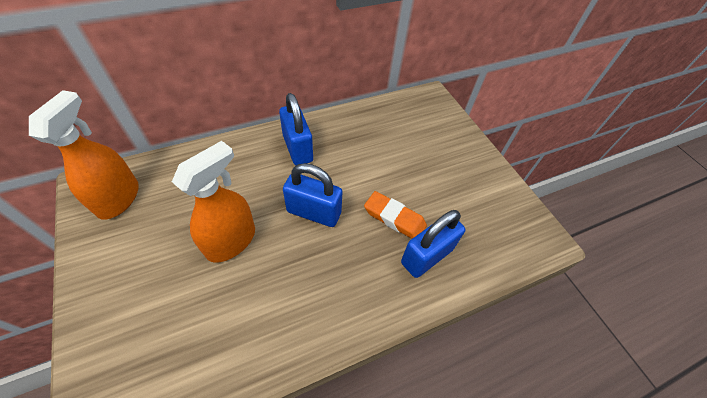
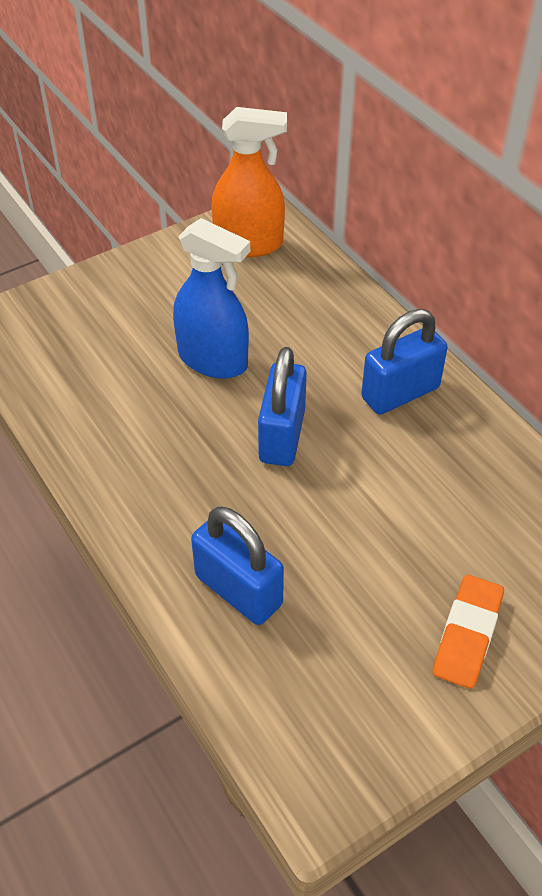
camera: 85 degrees right, 5 degrees down
orange spray bottle [172,141,255,263] -> blue spray bottle [173,218,250,379]
orange eraser [364,191,427,239] -> orange eraser moved to [432,575,504,689]

